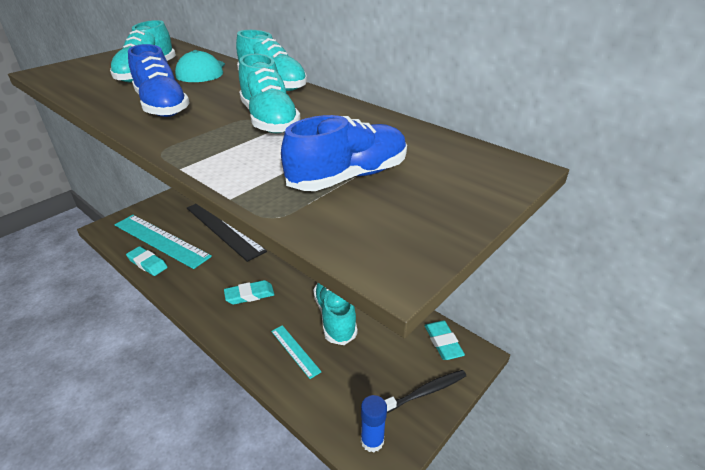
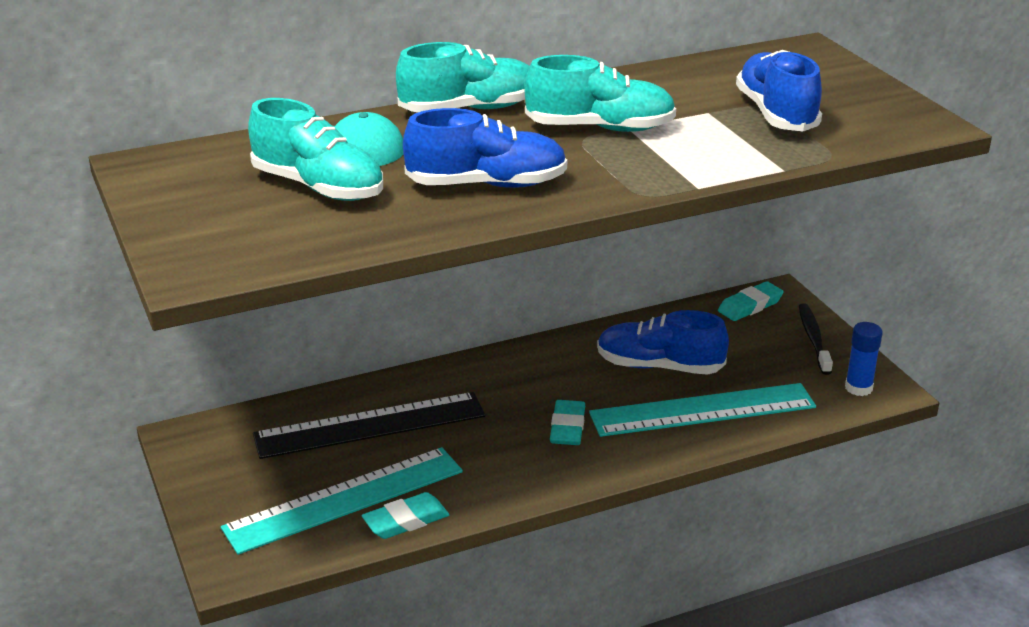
camera: 65 degrees left, 5 degrees down
turquoise ruler [271,325,322,379] -> turquoise ruler [589,383,816,437], size x2.17
turquoise shoe [313,283,358,345] -> blue shoe [597,310,729,375]
turquoise eraser [424,320,465,360] -> turquoise eraser turned 45 degrees counterclockwise [718,281,784,321]

